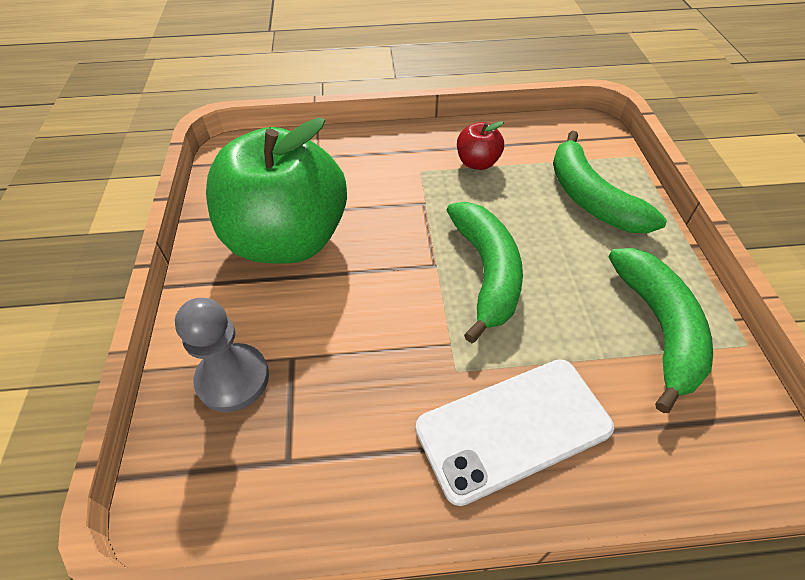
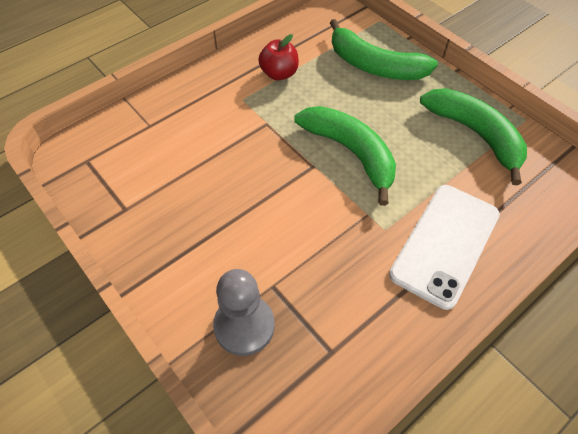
camera: 35 degrees left, 5 degrees up
green apple [206,117,347,264] -> none

